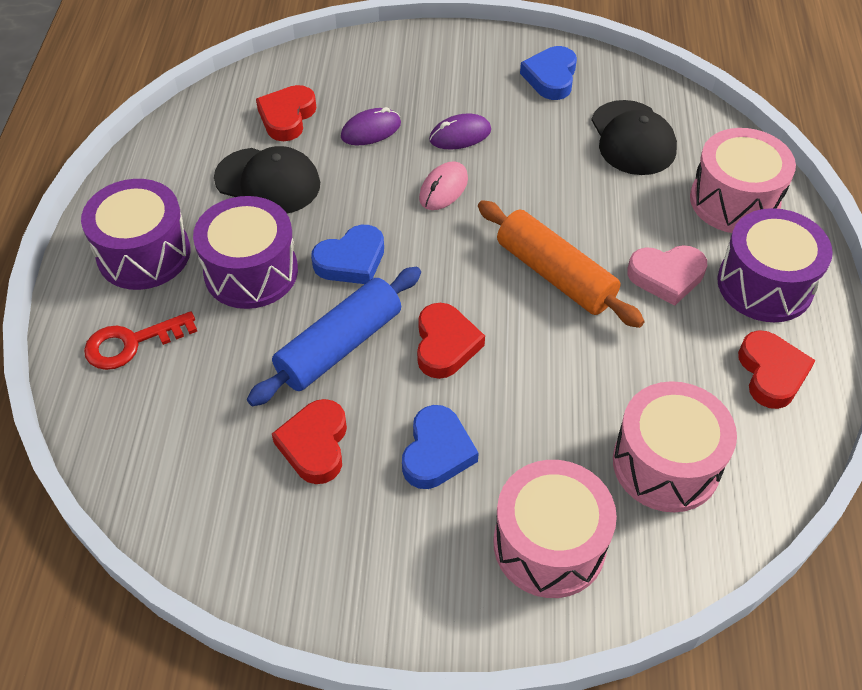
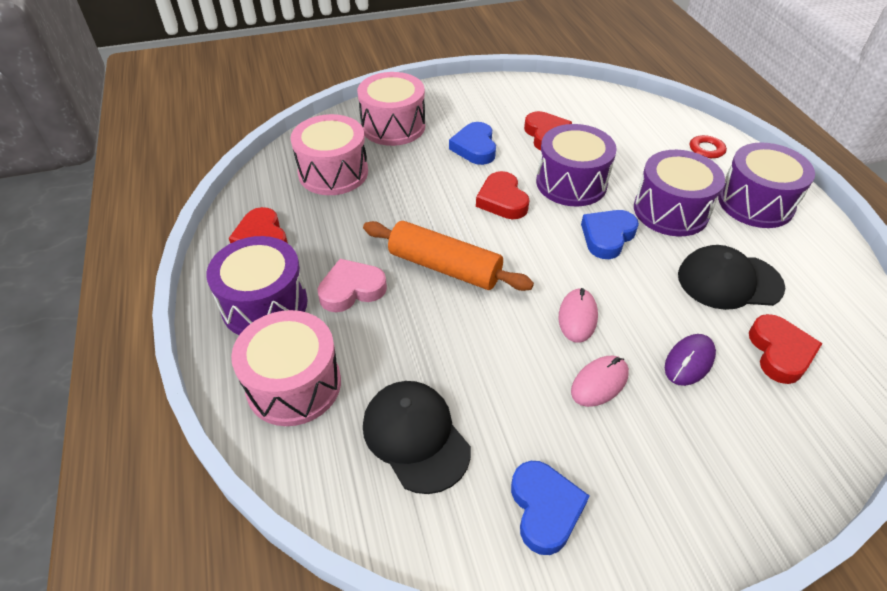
camera: 160 degrees right, 5 degrees down
blue rolling pin [247,267,421,406] -> purple drum [536,124,617,207]
purple mouse [429,113,491,149] -> pink mouse [571,356,629,407]

